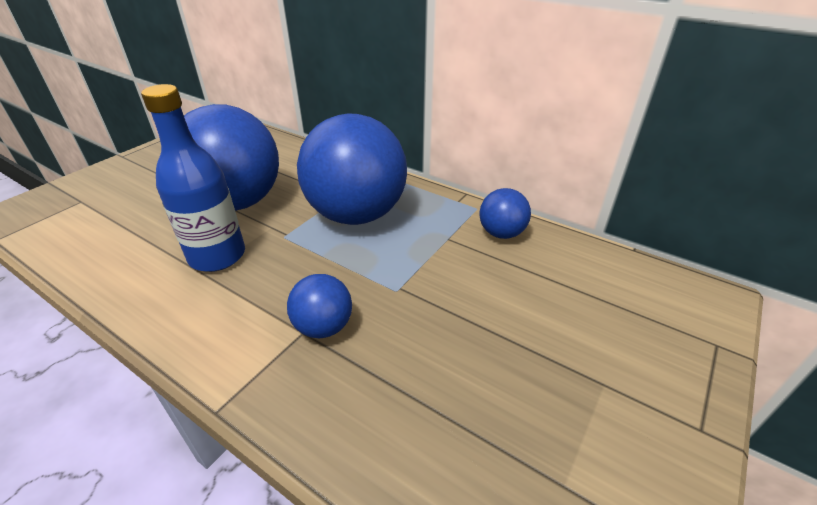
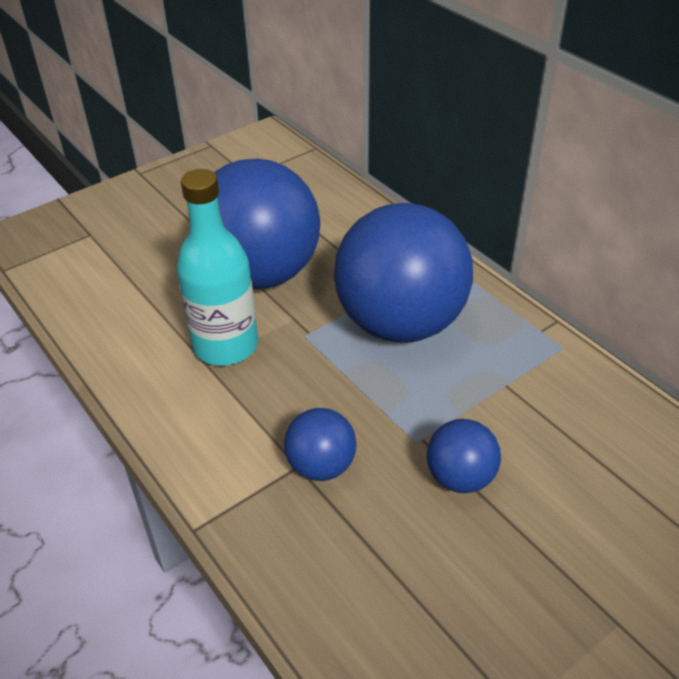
camera: 20 degrees right, 5 degrees up
blue bottle [141,84,245,272] -> turquoise bottle [177,169,258,366]
blue ball [479,188,531,239] -> blue ball moved to [427,419,501,493]

